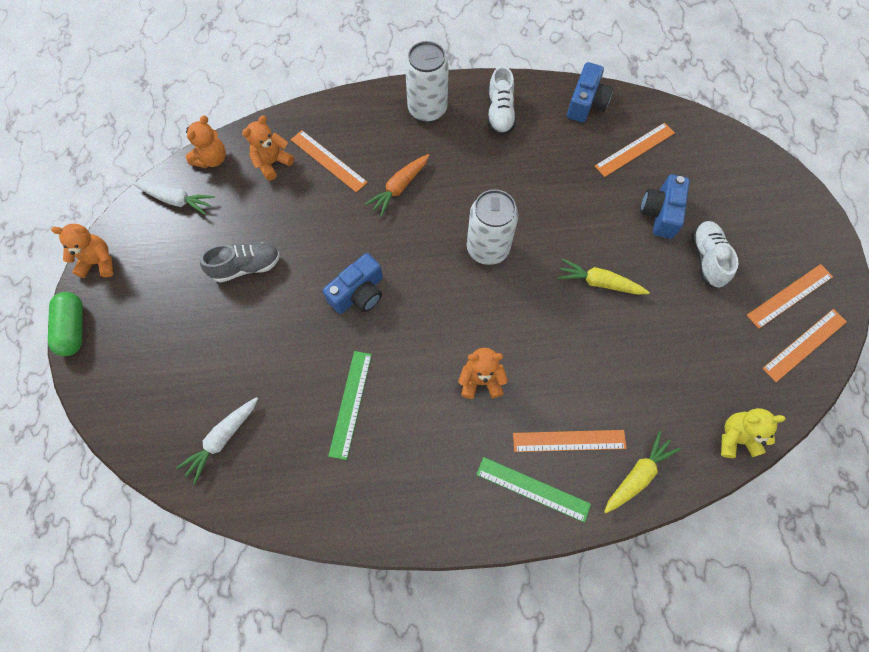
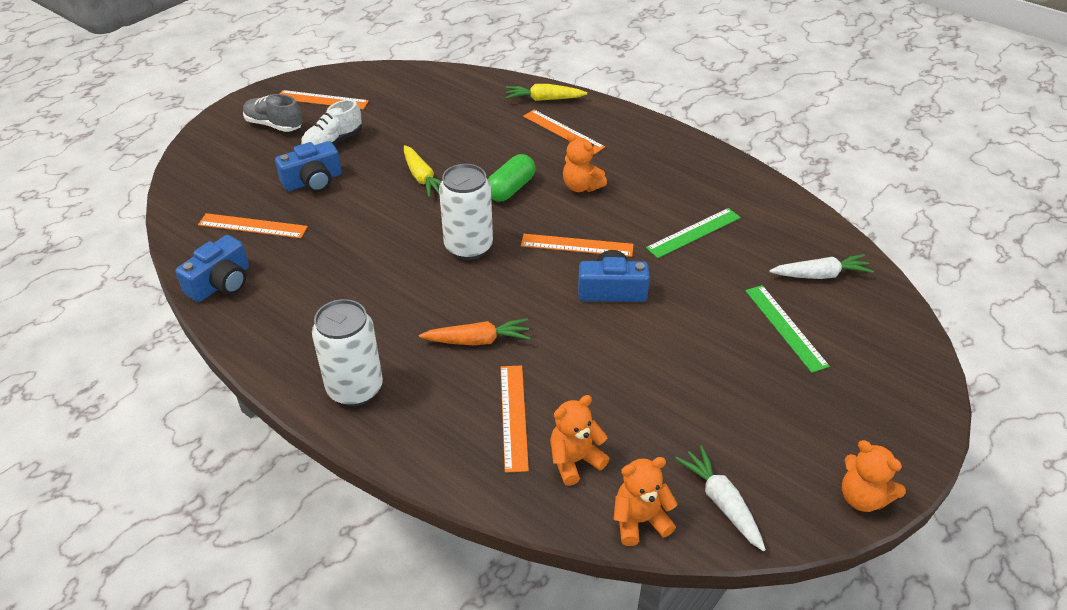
camera: 135 degrees left, 25 degrees down
green capsule [48,292,83,356] -> green capsule moved to [487,154,536,202]
grey shoe [200,242,280,283] -> grey shoe moved to [243,94,302,132]
orange teddy bear [242,116,294,181] -> orange teddy bear turned 150 degrees clockwise [550,395,610,486]
green ruler [476,457,591,523] -> green ruler moved to [745,285,830,373]
white shoe [488,66,516,136] -> none
blue camera [567,62,613,122] -> blue camera turned 150 degrees clockwise [175,235,249,302]
yellow teddy bear [721,408,786,458] -> none
orange ruler [762,309,847,382] -> orange ruler moved to [521,234,633,257]

